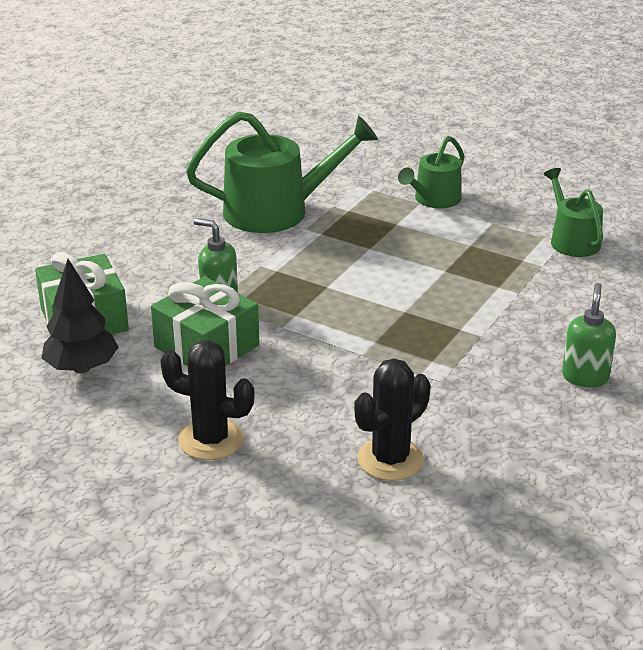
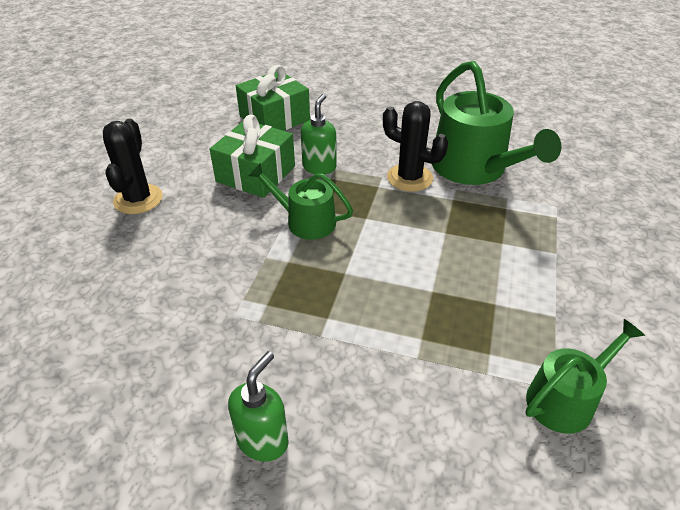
camera: 75 degrees right, 10 degrees up
black tree [41,259,119,373] -> none
black cactus [354,358,431,481] -> black cactus moved to [383,101,448,192]
green watering can [398,136,465,208] -> green watering can moved to [248,163,353,240]
green soap dispenser [562,283,616,387] -> green soap dispenser turned 60 degrees counterclockwise [228,351,289,462]

